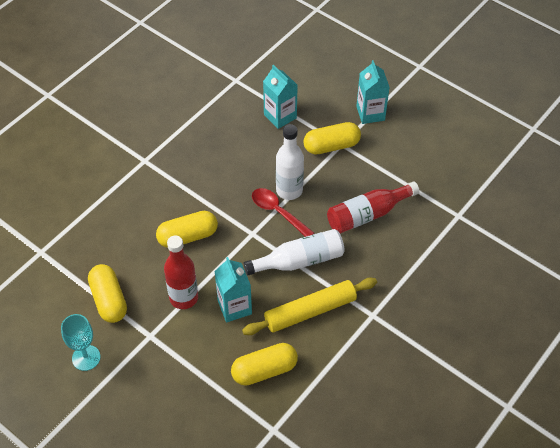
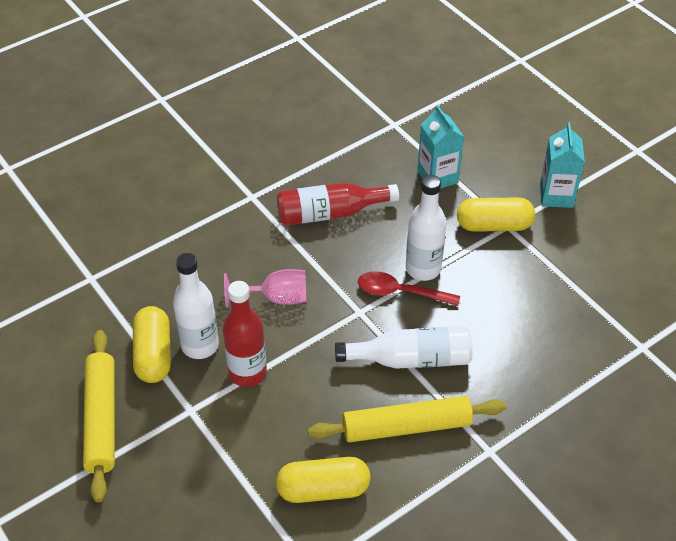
camera: 15 degrees right, 5 degrees down
turquoise goblet [61,314,101,371] -> yellow rolling pin [83,330,115,502]
yellow capsule [156,211,218,248] -> pink goblet [224,269,307,307]
turquoise carton [214,257,252,323] -> none
red spoon [252,188,314,237] -> red spoon turned 45 degrees counterclockwise [358,271,460,306]
red bottle [327,181,420,234] -> red bottle moved to [277,183,399,226]
none -> white bottle [173,253,219,359]

